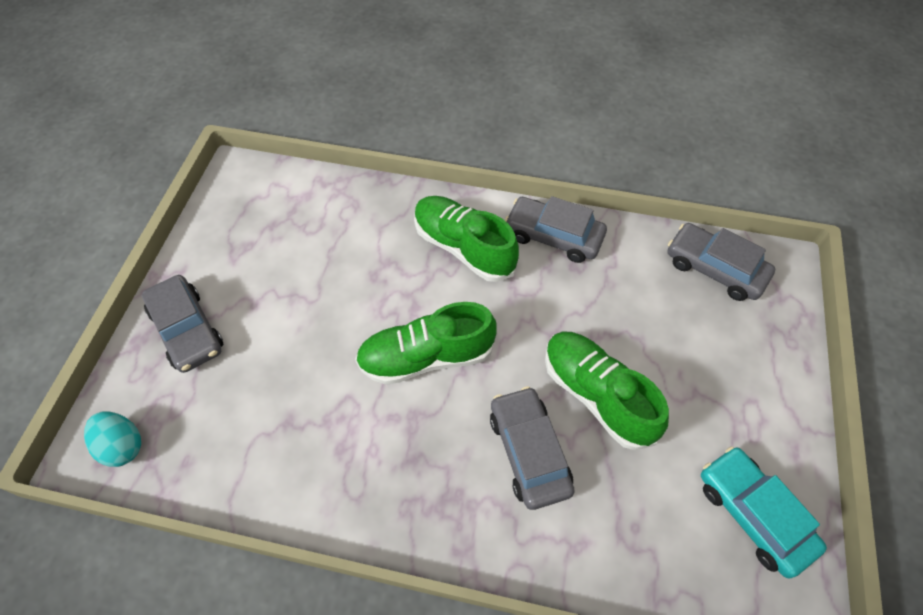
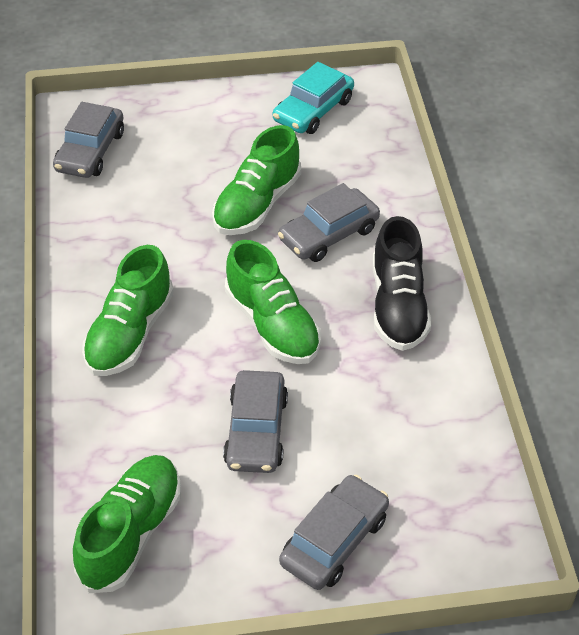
camera: 110 degrees left, 10 degrees down
turquoise egg [84,411,141,467] -> none
grey car [505,196,607,263] -> grey car moved to [223,370,288,473]
none -> green shoe [73,455,181,593]
none -> black shoe [373,216,431,351]

